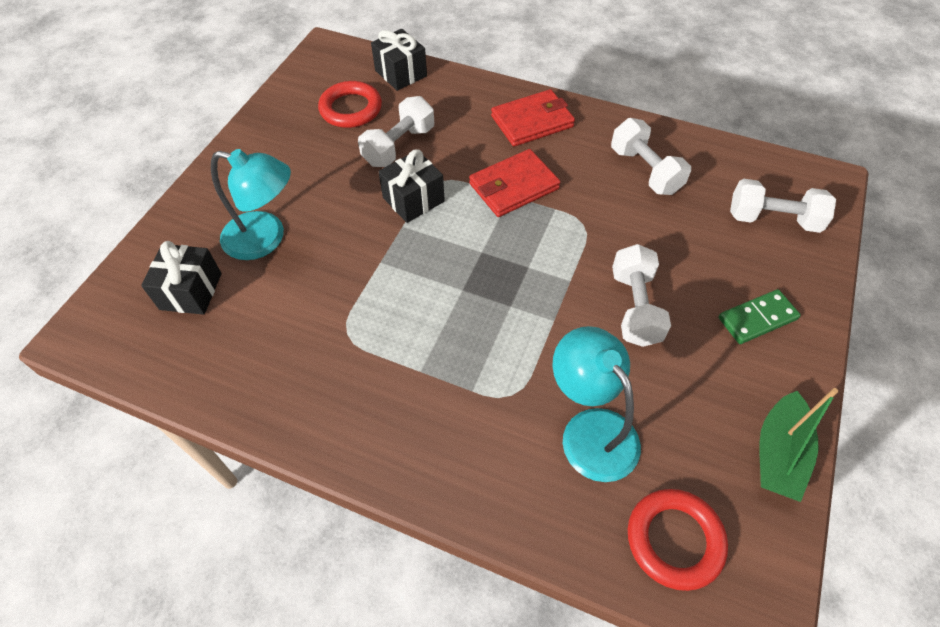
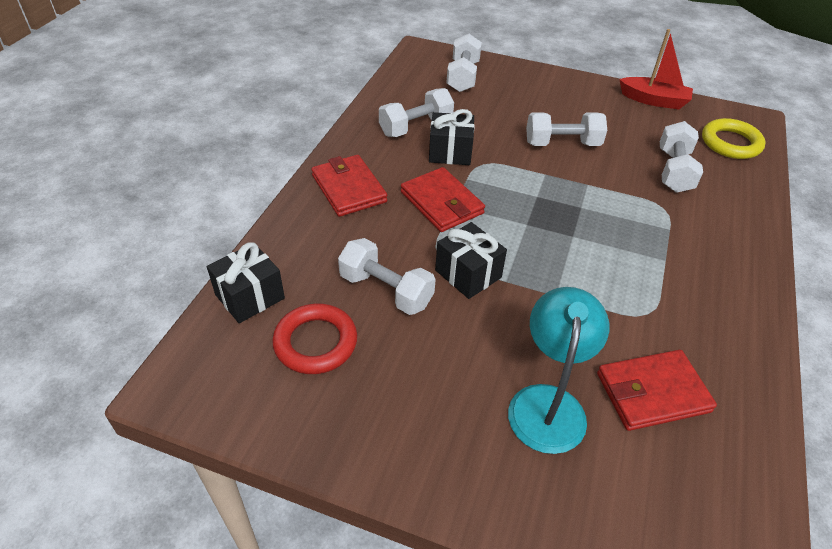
camera: 95 degrees left, 10 degrees down
black gift [141,241,222,315] -> black gift moved to [429,109,475,165]
turquoise lamp [553,326,641,482] -> white dumbbell [660,121,703,193]
red ring [628,489,728,591] -> yellow ring [702,118,765,159]
green domino [719,289,801,344] -> none
green boat [759,388,838,502] -> red boat [619,29,693,109]
none -> red wallet [597,350,717,431]

